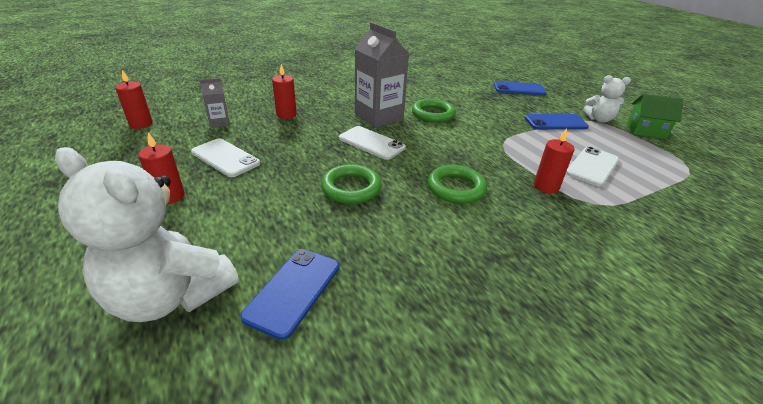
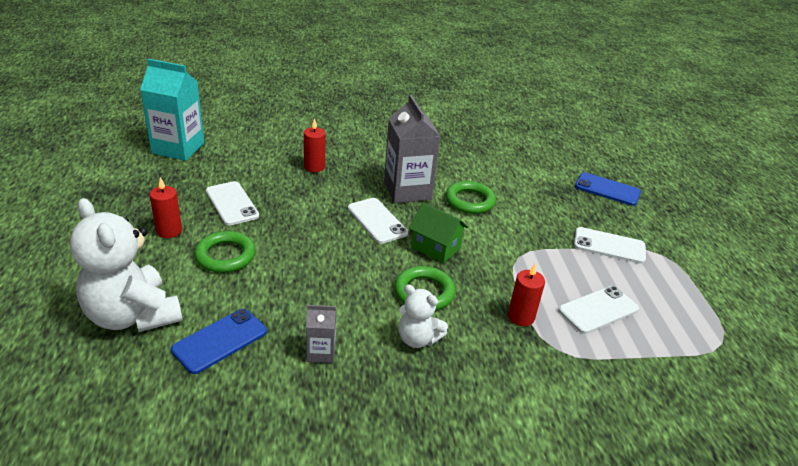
camera: 20 degrees right, 0 degrees up
red candle [115,70,153,129] -> turquoise carton [140,59,204,161]
grey carton [199,78,230,128] -> grey carton moved to [306,305,336,363]
green ring [321,164,382,204] -> green ring moved to [194,231,256,273]
blue phone [525,114,589,130] -> white phone [574,227,646,264]
white teddy bear [583,75,631,123] -> white teddy bear moved to [399,284,448,348]
green house [627,94,683,139] -> green house moved to [409,203,468,263]

